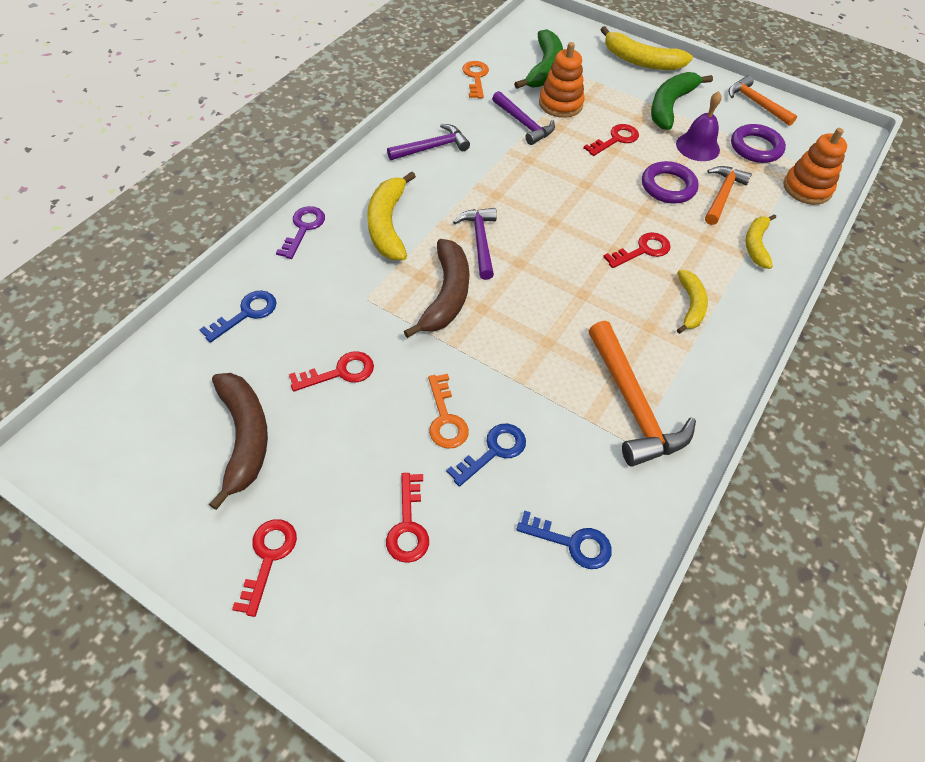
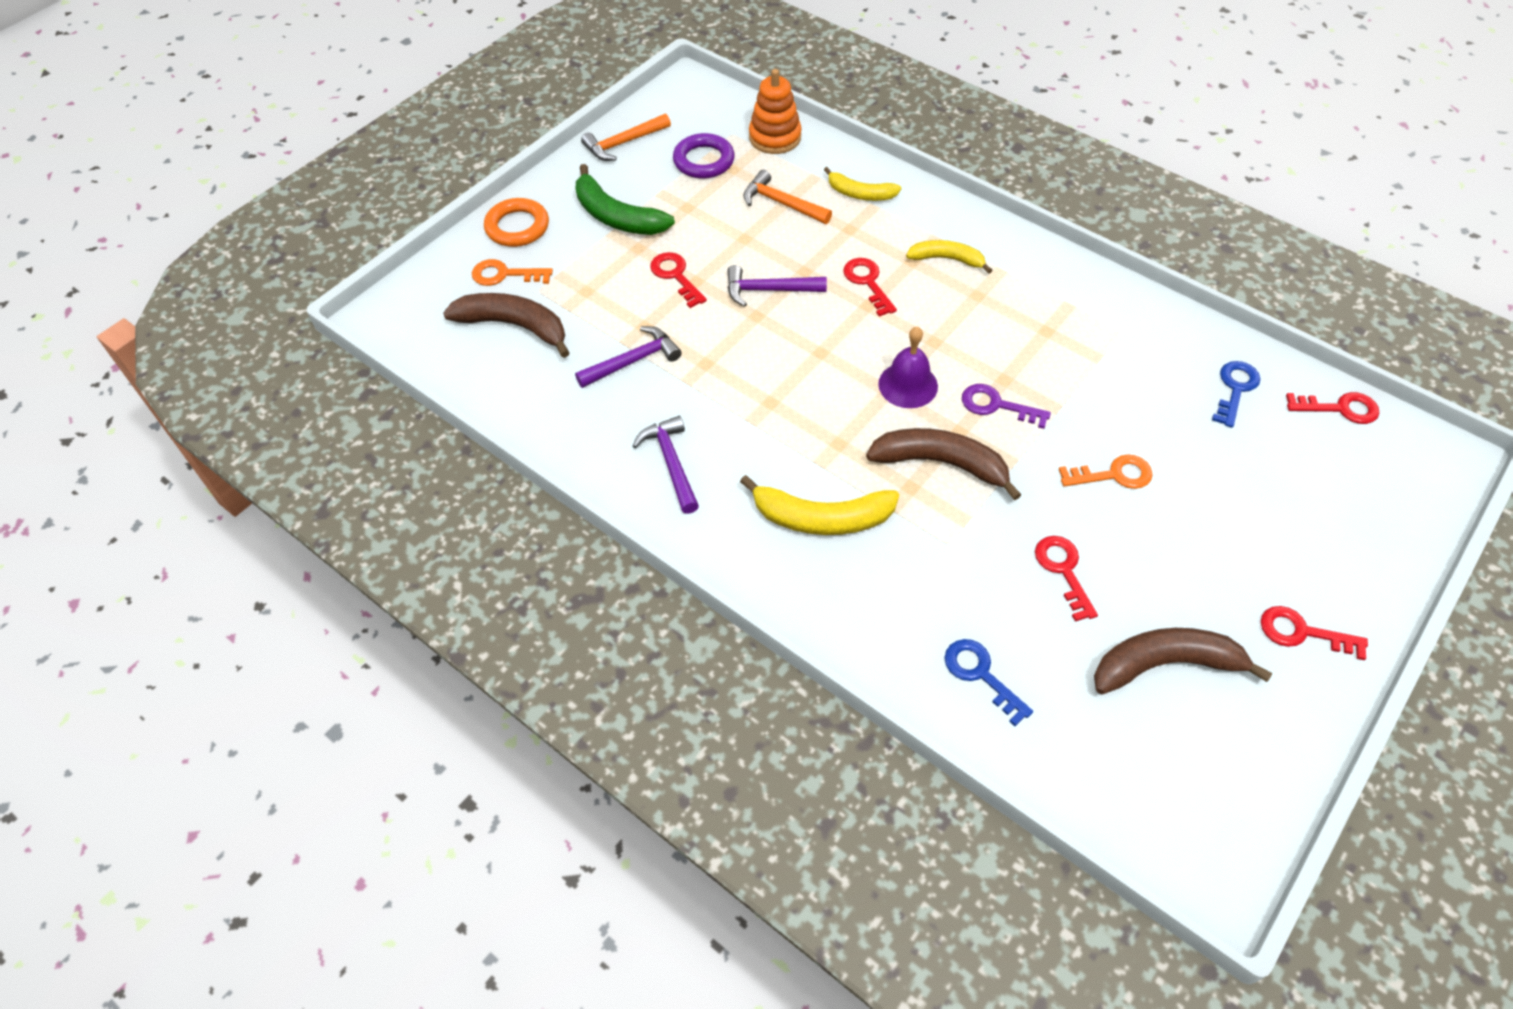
camera: 80 degrees left, 0 degrees up
purple key [276,206,325,259] -> purple key moved to [962,384,1051,429]
red key [386,473,429,563] -> red key moved to [1286,392,1379,424]
blue key [446,424,526,487] -> none
purple hammer [453,208,497,280] -> purple hammer moved to [727,265,827,307]
orange key [462,61,489,98] -> orange key moved to [472,259,553,286]
green banana [514,29,563,89] -> brown banana [443,293,570,358]
orange stacking toy [539,42,585,118] -> none
orange hammer [589,321,696,466] -> none
yellow banana [601,26,693,70] -> orange ring [484,198,549,247]
purple ring [642,161,699,204] -> none
purple bell [676,91,722,161] -> purple bell moved to [878,326,938,408]

